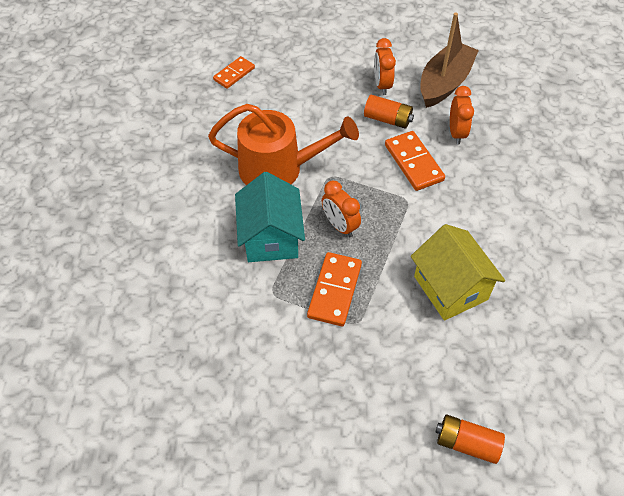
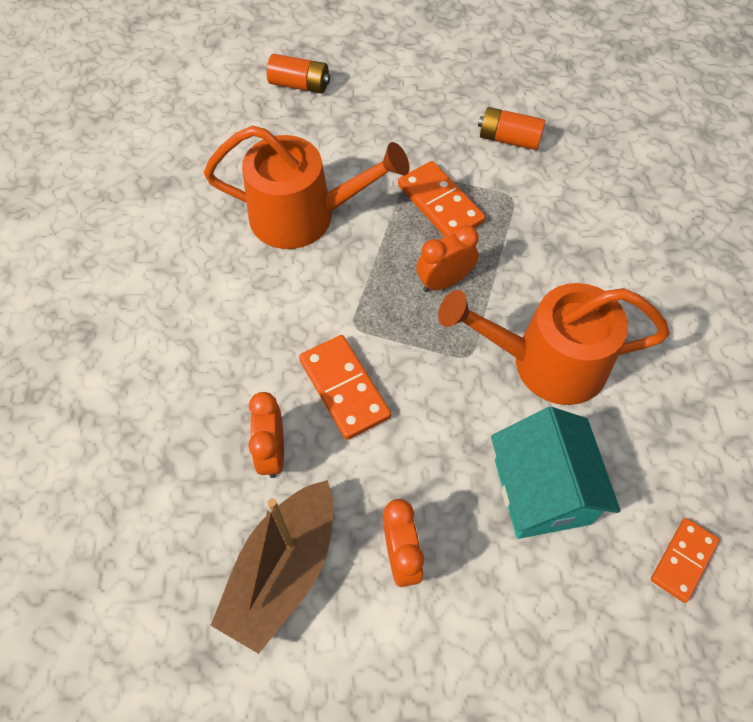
camera: 175 degrees right, 5 degrees up
turquoise house [235,172,305,262] -> turquoise house moved to [491,407,621,539]
orange domino [307,252,362,326] -> orange domino turned 45 degrees counterclockwise [398,161,485,237]
orange clock [322,181,361,237] -> orange clock turned 75 degrees counterclockwise [416,225,479,292]
orange battery [364,95,414,129] -> orange battery moved to [478,107,545,150]
yellow house [411,224,505,321] -> orange watering can [204,126,409,249]

